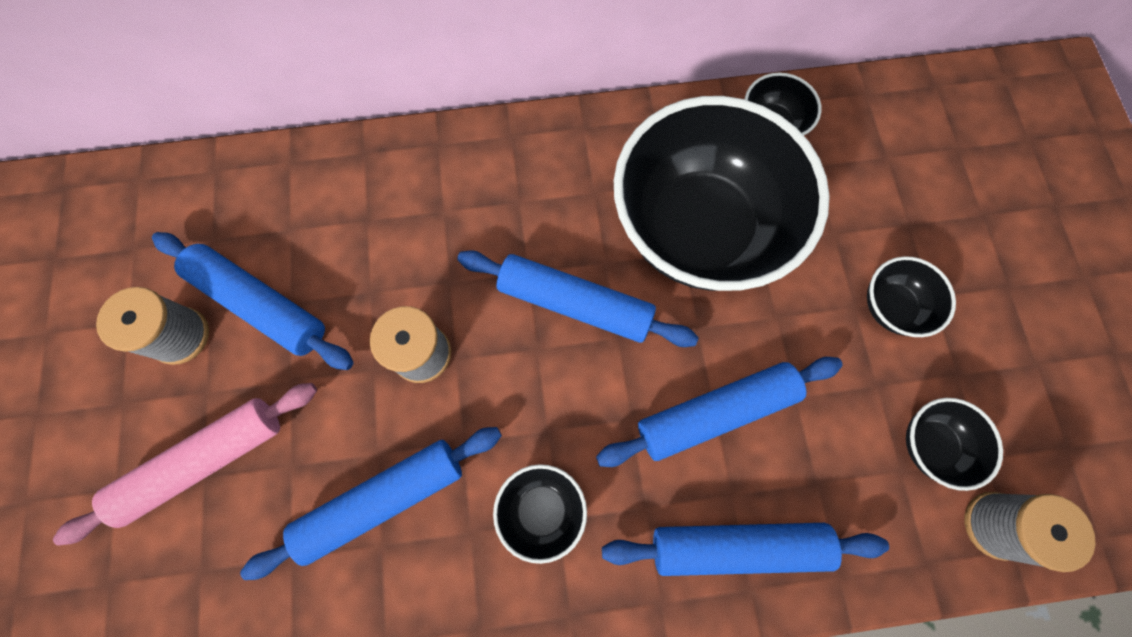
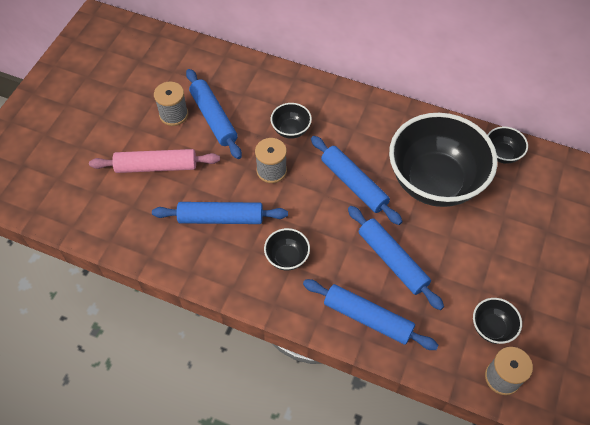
camera: 30 degrees right, 15 degrees down
blue rolling pin [596,357,843,467] -> blue rolling pin turned 45 degrees clockwise [348,206,444,310]
black bowl [867,256,956,337] -> black bowl moved to [271,103,312,139]

